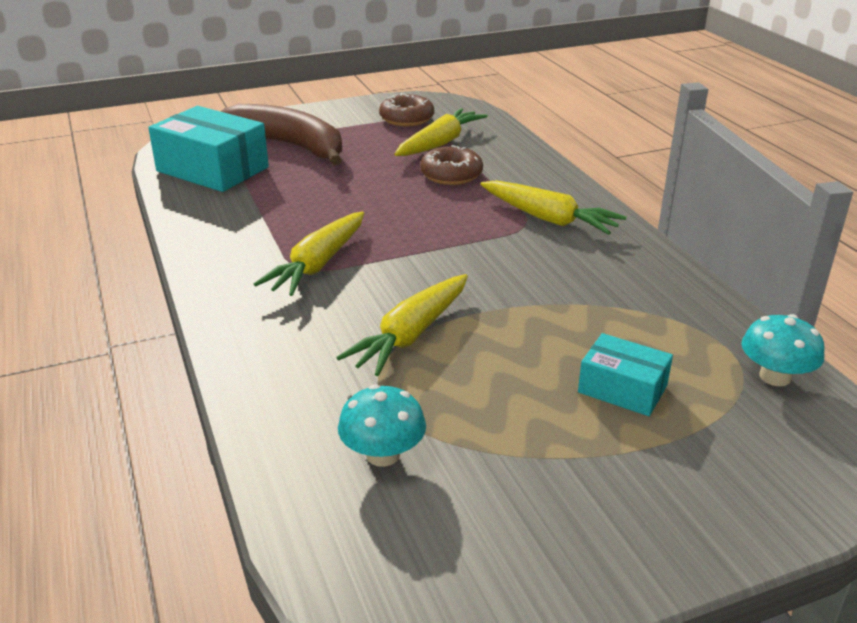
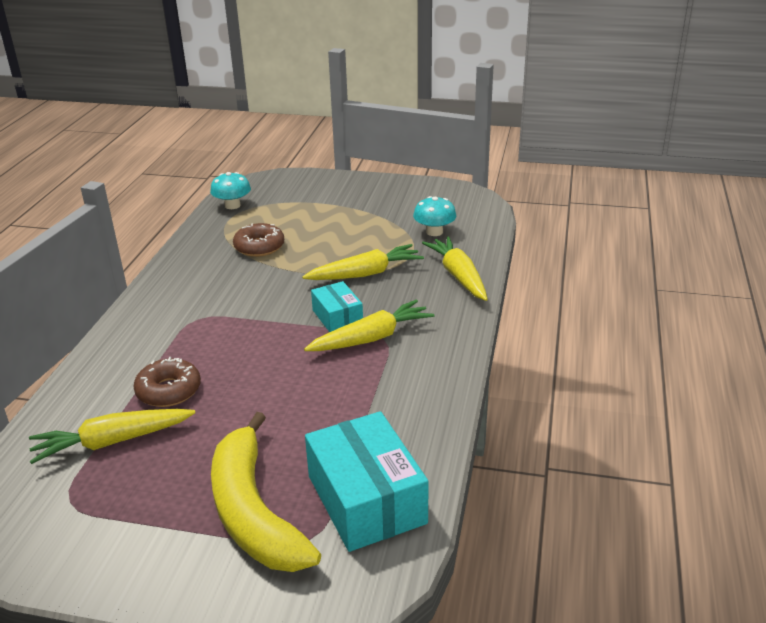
camera: 145 degrees left, 0 degrees up
brown banana [220,104,342,165] -> yellow banana [211,412,321,572]
brown donut [379,93,434,126] -> brown donut moved to [233,223,284,257]
yellow carrot [480,180,627,235] -> yellow carrot moved to [422,236,488,301]
turquoise box [578,333,673,416] -> turquoise box moved to [311,281,363,332]

